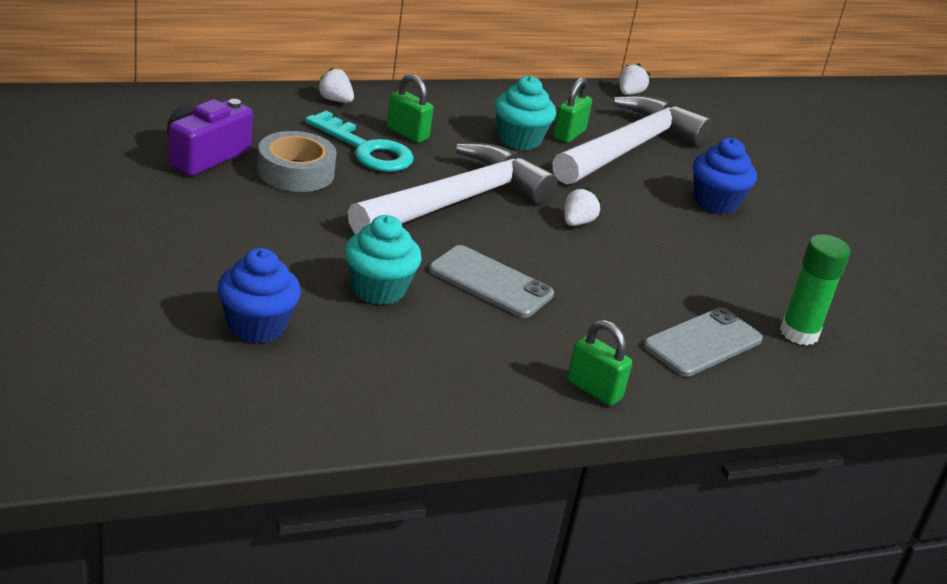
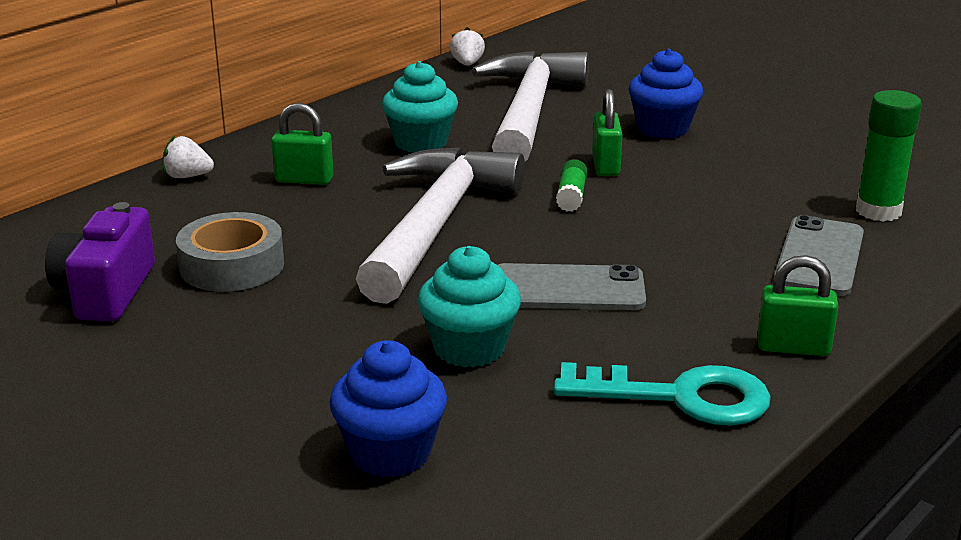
camera: 25 degrees left, 5 degrees down
turquoise key [305,111,414,172] -> turquoise key moved to [554,362,771,426]
green padlock [553,77,592,143] -> green padlock moved to [592,89,623,176]
white strawberry [564,188,602,226] -> green glue stick [556,159,588,212]

